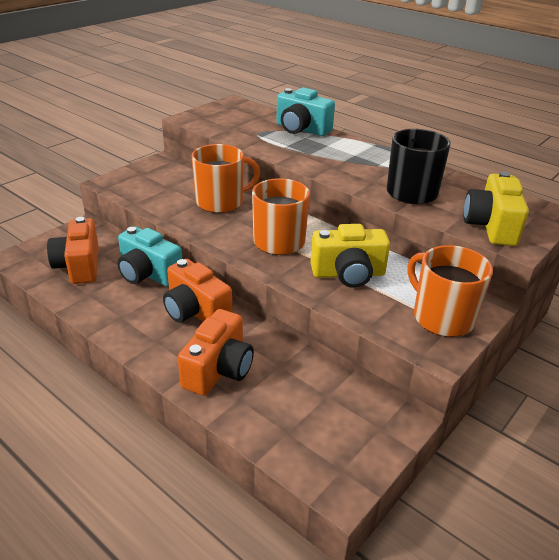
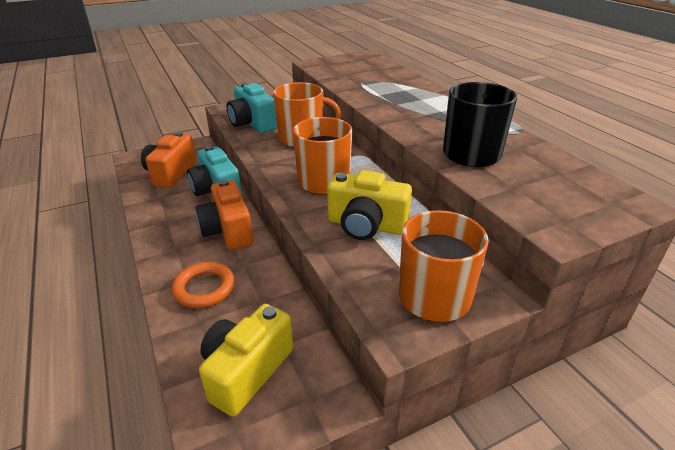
camera: 25 degrees right, 0 degrees up
orange camera [178,309,254,396] -> orange ring [172,262,235,308]
turquoise camera [276,88,335,136] -> turquoise camera moved to [227,82,277,133]
yellow camera [463,171,529,246] -> yellow camera moved to [199,304,293,417]

